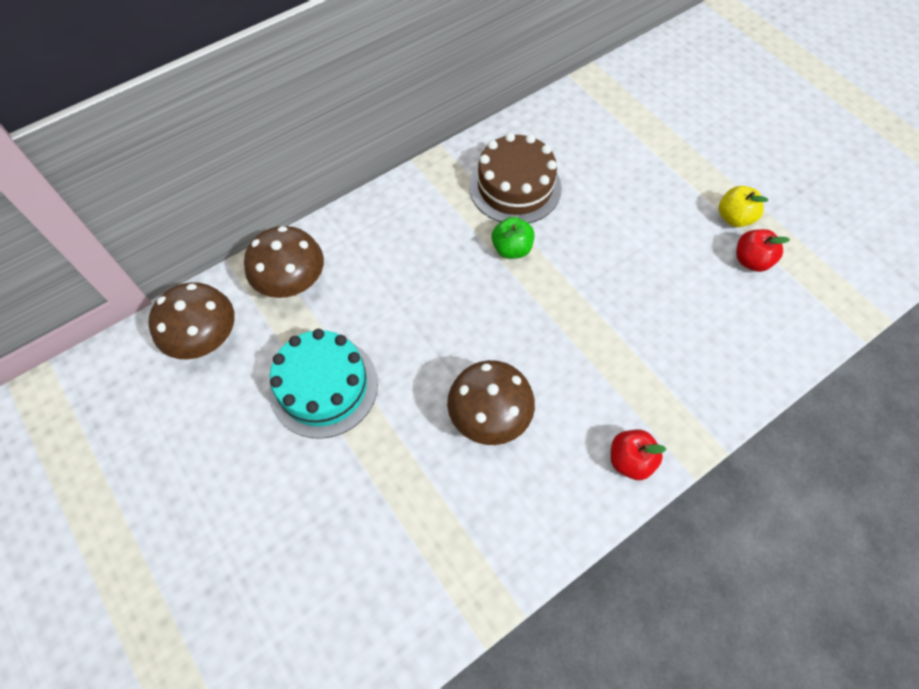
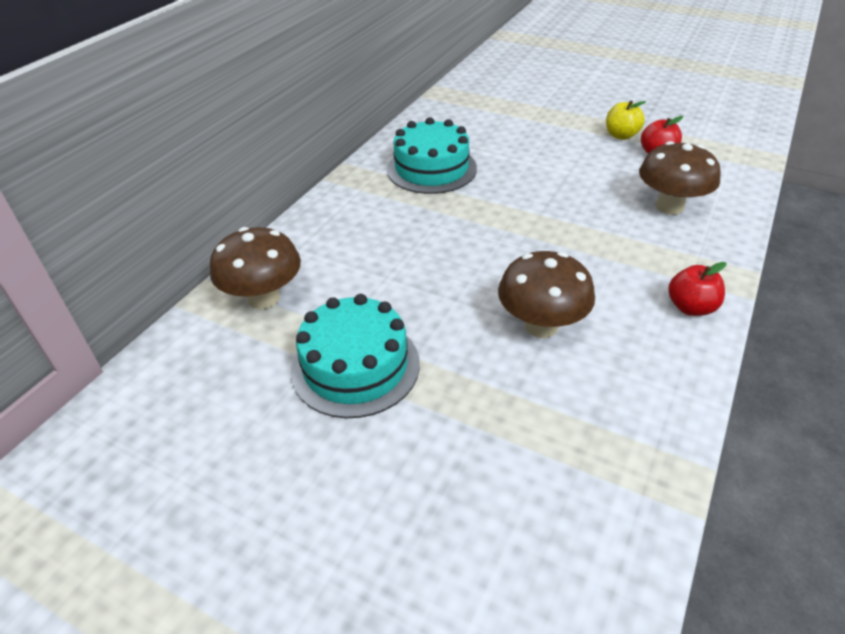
camera: 25 degrees left, 20 degrees down
brown mushroom [149,282,235,359] -> brown mushroom moved to [639,141,721,215]
brown cake [469,133,562,223] -> turquoise cake [387,117,477,194]
green apple [492,217,535,259] -> none

